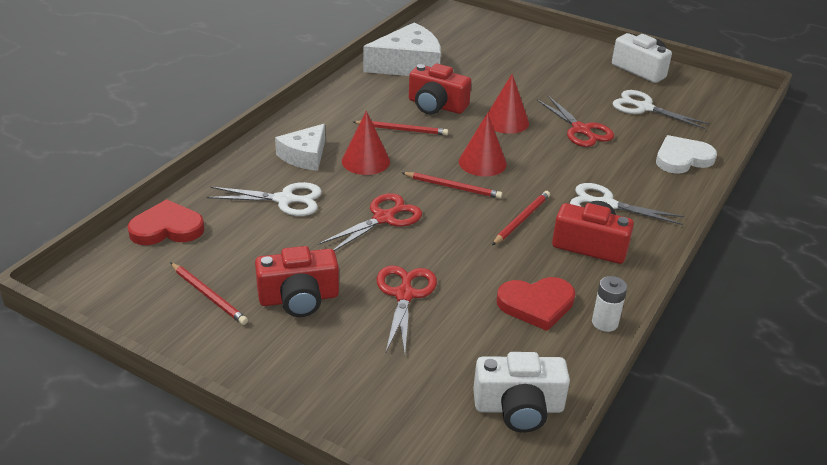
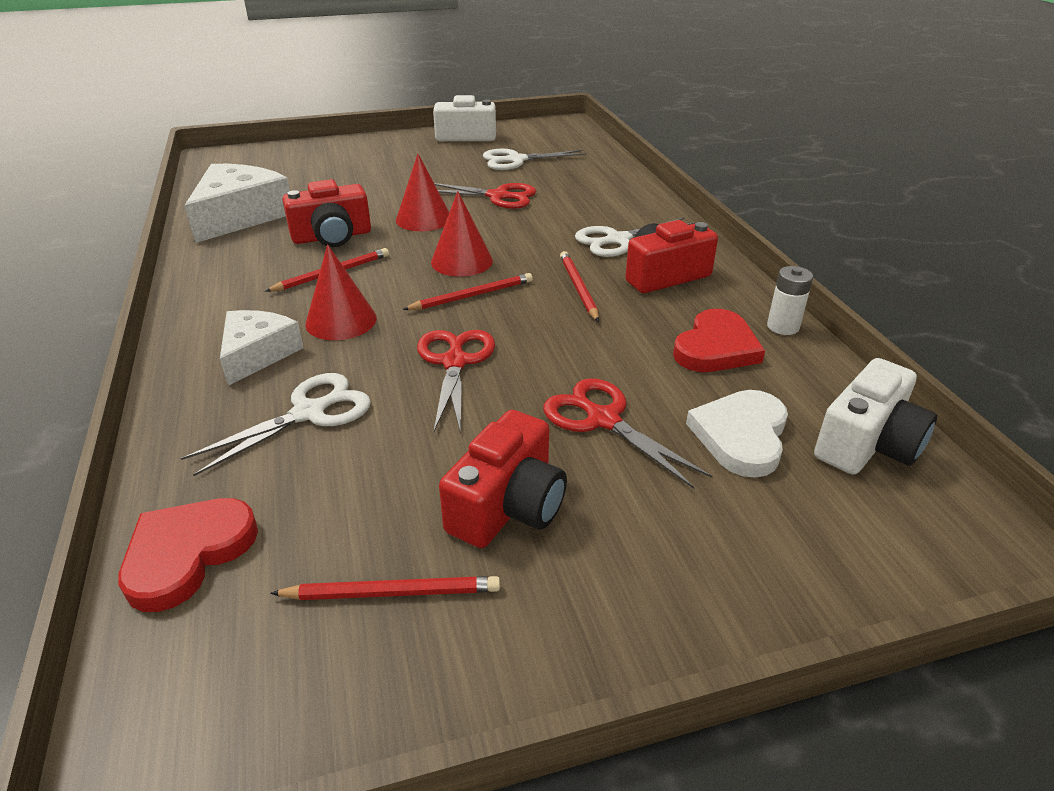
camera: 45 degrees left, 0 degrees up
white cheese [275,124,325,171] -> white cheese turned 150 degrees counterclockwise [220,310,304,386]
white heart [656,135,717,174] -> white heart moved to [686,390,788,478]

